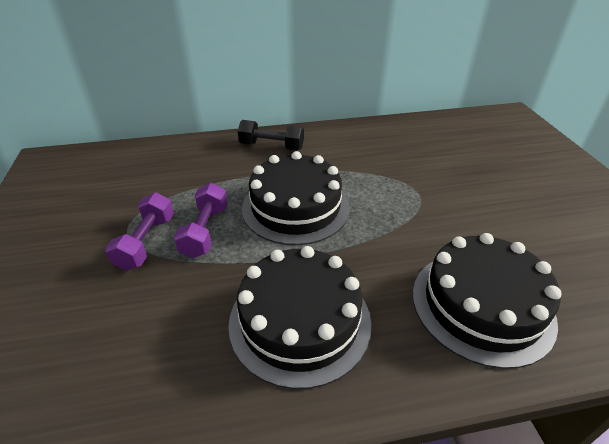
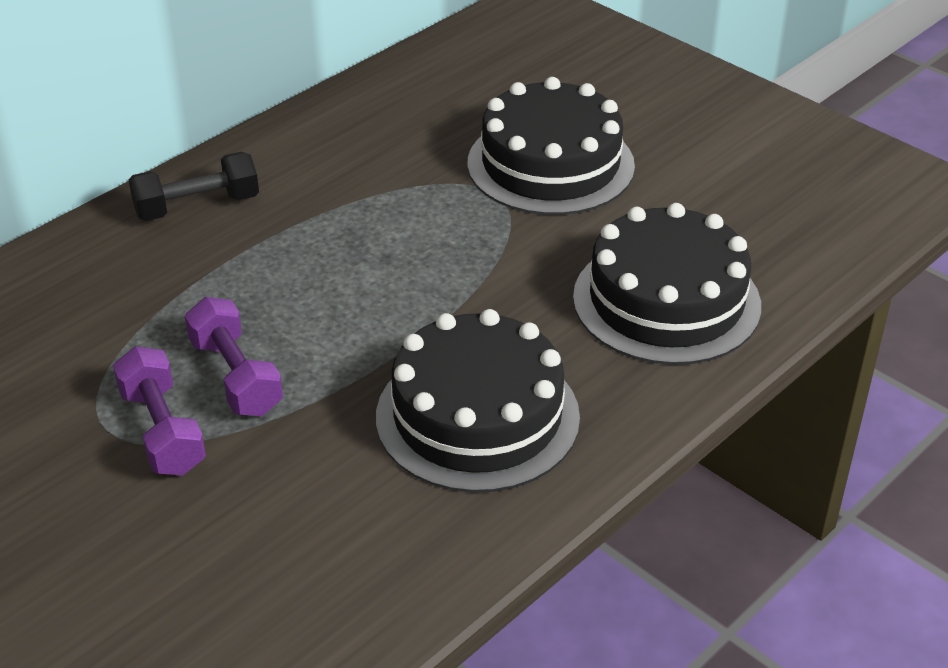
camera: 35 degrees left, 0 degrees up
black cake [242,151,350,245] -> black cake moved to [468,77,635,215]

